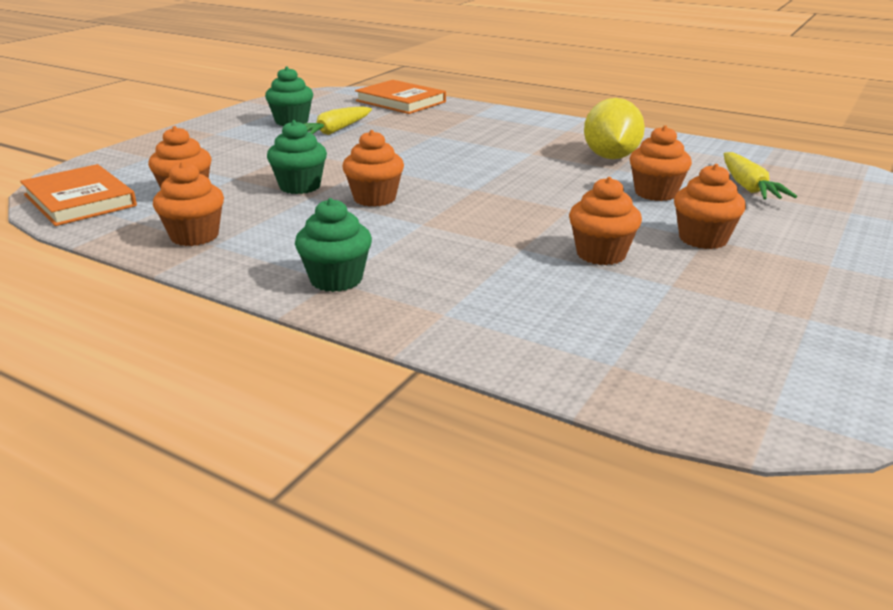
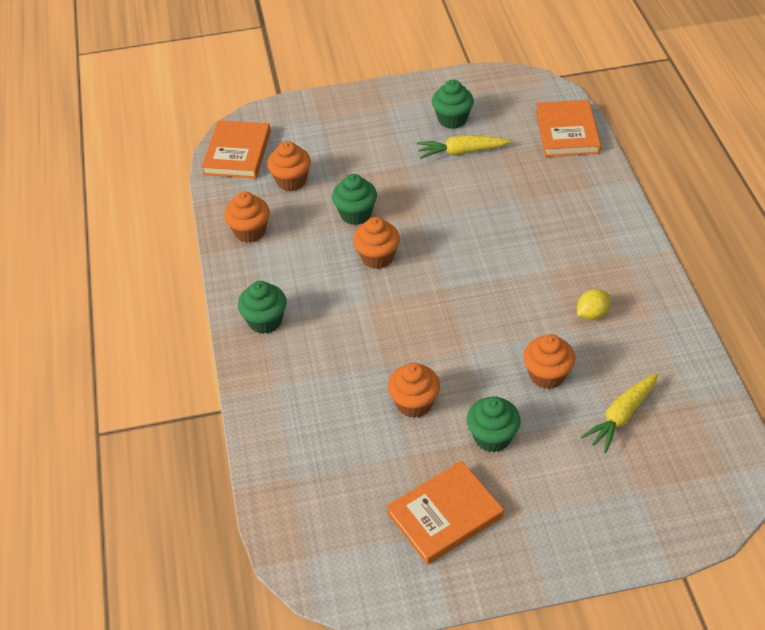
camera: 50 degrees right, 20 degrees up
yellow lemon [584,98,645,159] -> yellow lemon [577,289,611,320], size x0.55
orange cupcake [674,164,746,249] -> green cupcake [467,396,521,452]
none -> orange book [386,461,504,565]

